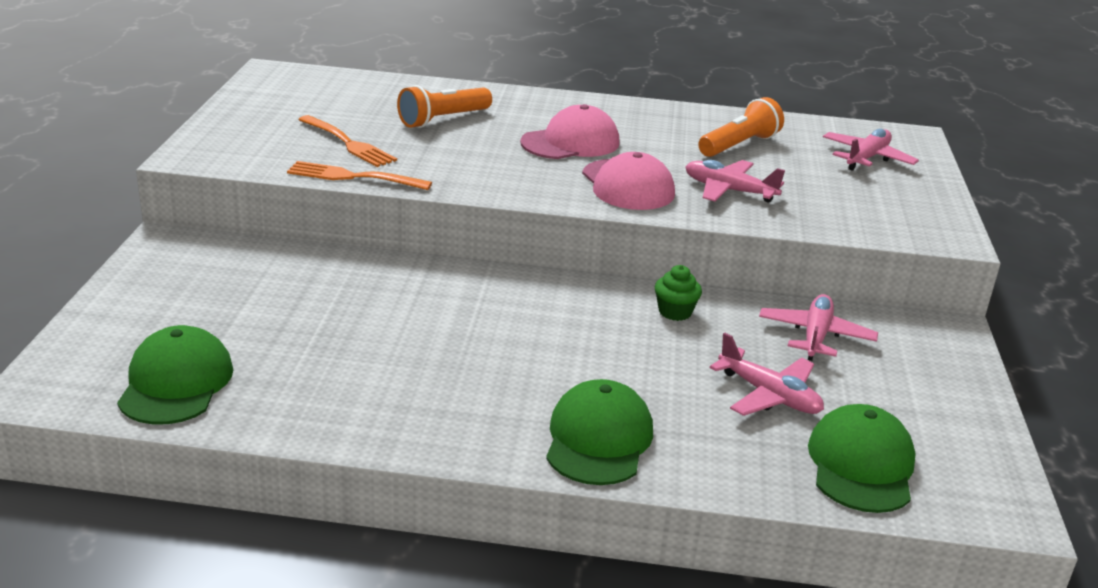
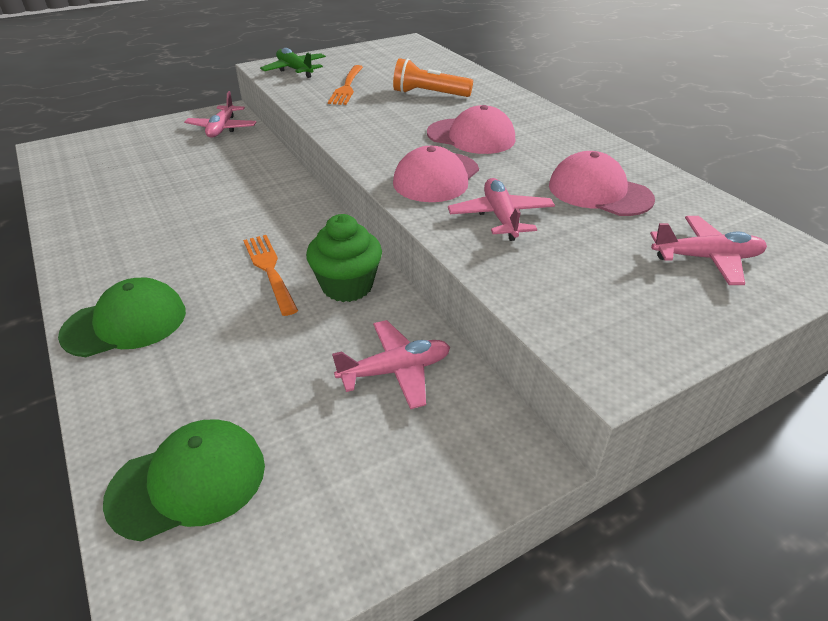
camera: 55 degrees right, 10 degrees up
green cap [117,325,233,425] -> none
orange fork [287,161,432,190] -> orange fork moved to [243,235,298,316]
green cupcake [655,265,702,321] -> green cupcake [306,214,382,302], size x1.68
orange flashlight [698,97,784,157] -> pink cap [549,151,655,216]
pink plane [710,333,824,416] -> pink plane moved to [184,91,257,138]
none -> green plane [260,48,326,78]

